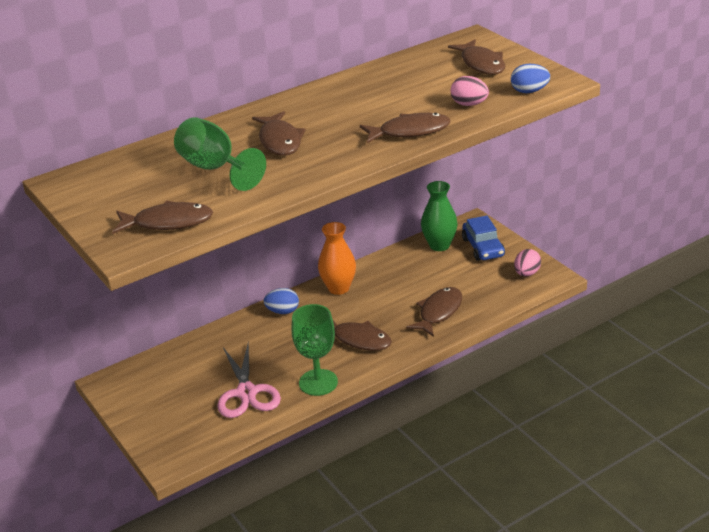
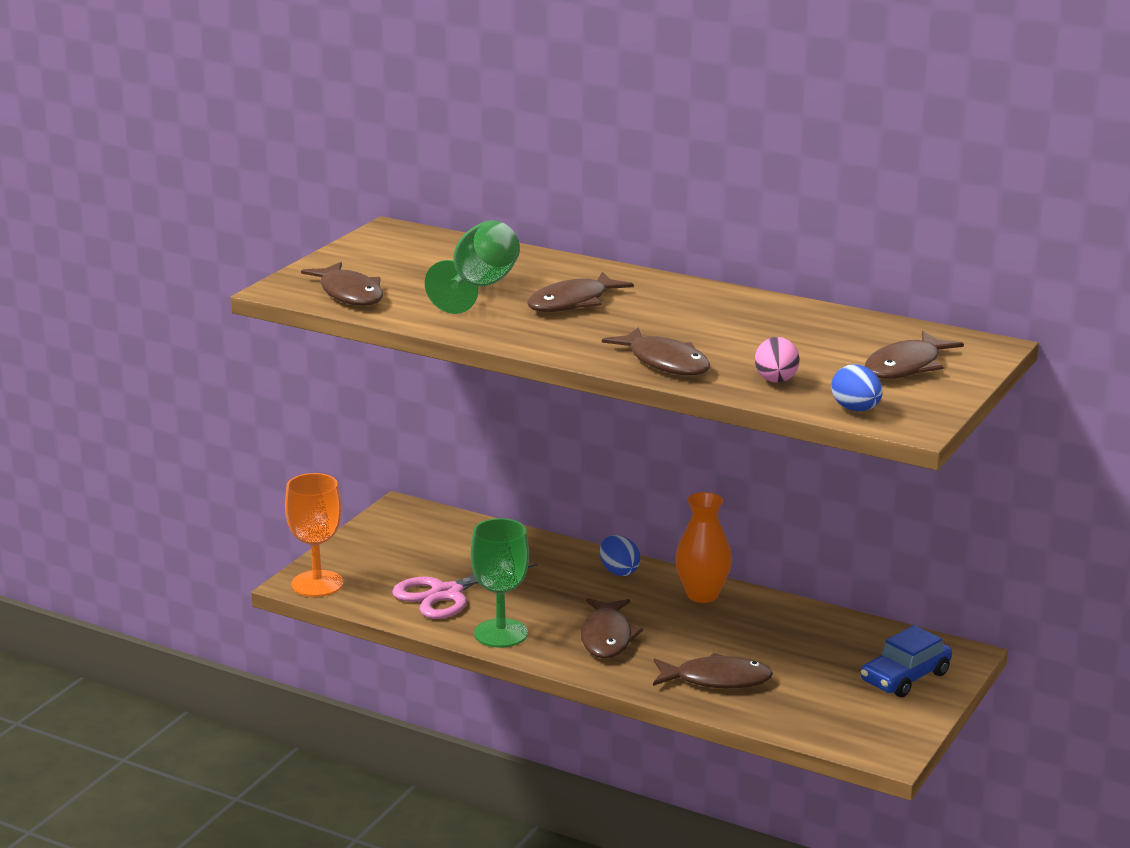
camera: 60 degrees right, 10 degrees down
green vase [421,181,458,251] -> none
pink egg [514,249,541,276] -> none
none -> orange goblet [285,473,343,597]

